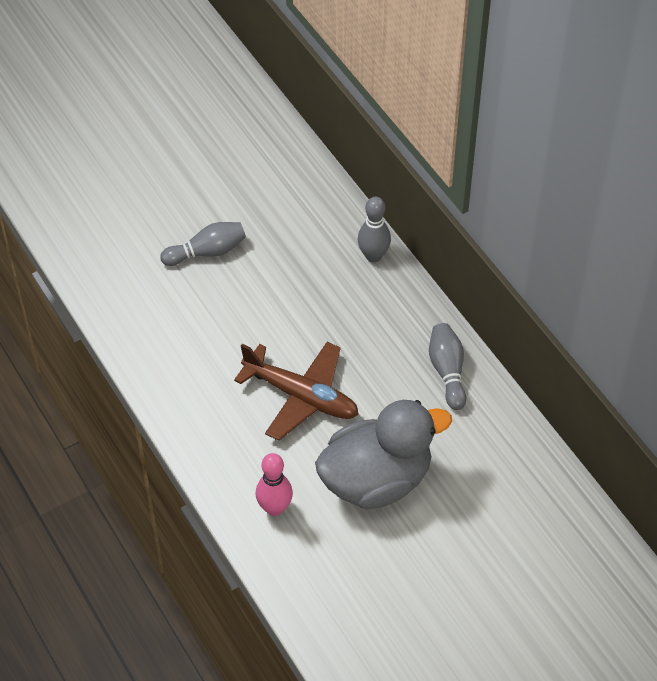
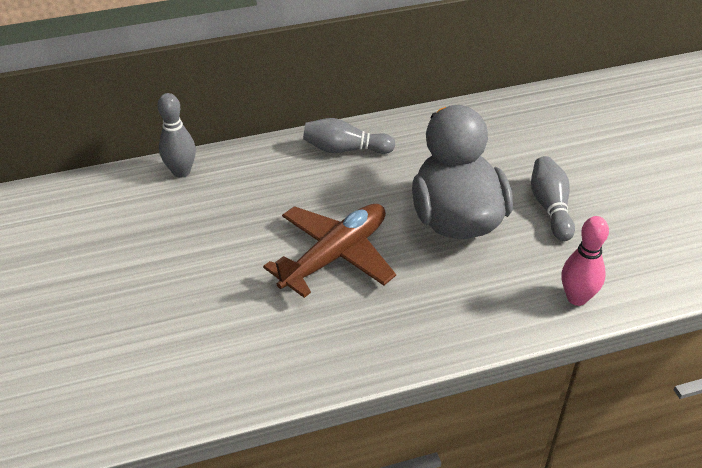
camera: 75 degrees left, 10 degrees down
grey bowling pin [160,222,246,266] -> grey bowling pin moved to [531,156,575,241]
pink bowling pin [256,453,293,516] -> pink bowling pin moved to [561,216,609,306]

